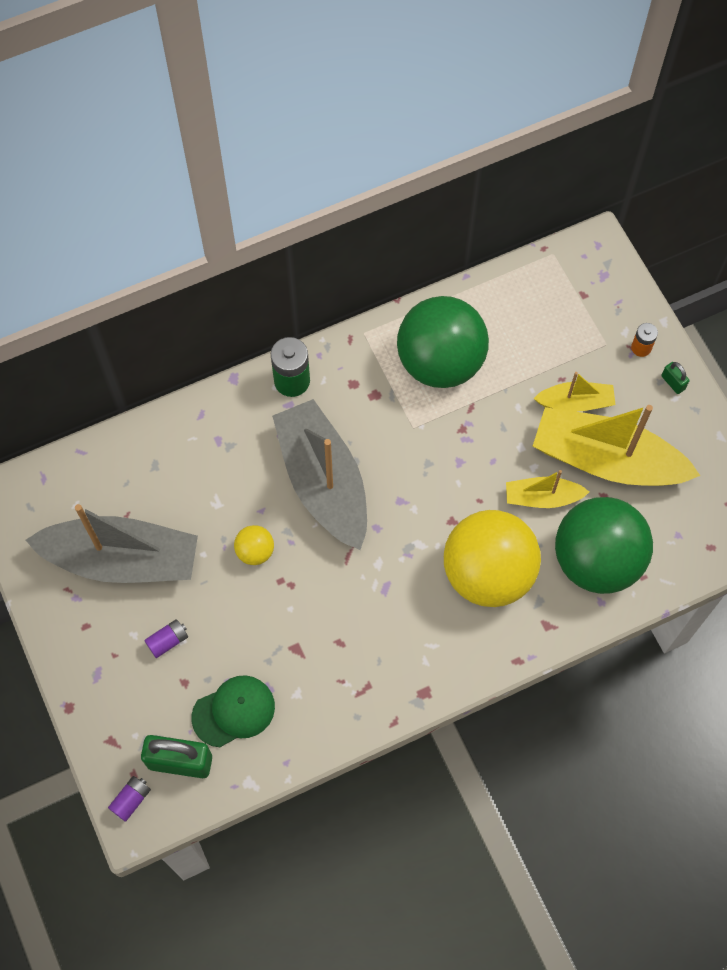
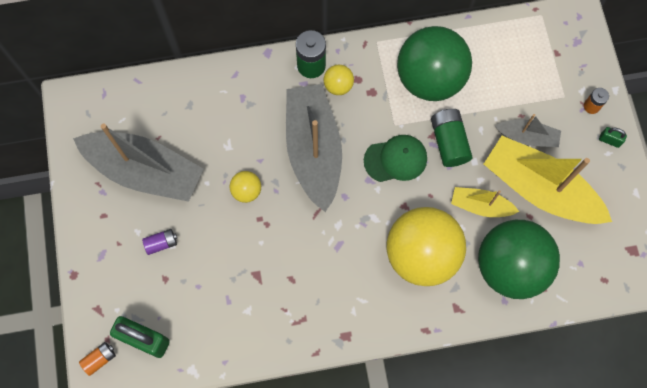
camera: 15 degrees right, 5 degrees up
purple battery [108,776,151,822] -> orange battery [79,342,116,376]
green cap [191,675,275,747] -> green cap moved to [364,135,427,182]
yellow boat [533,372,616,412] -> grey boat [495,114,561,147]
green padlock [662,362,689,394] -> green padlock turned 45 degrees counterclockwise [599,127,627,148]
none -> yellow ball [324,65,354,95]
none -> green battery [431,109,473,167]

